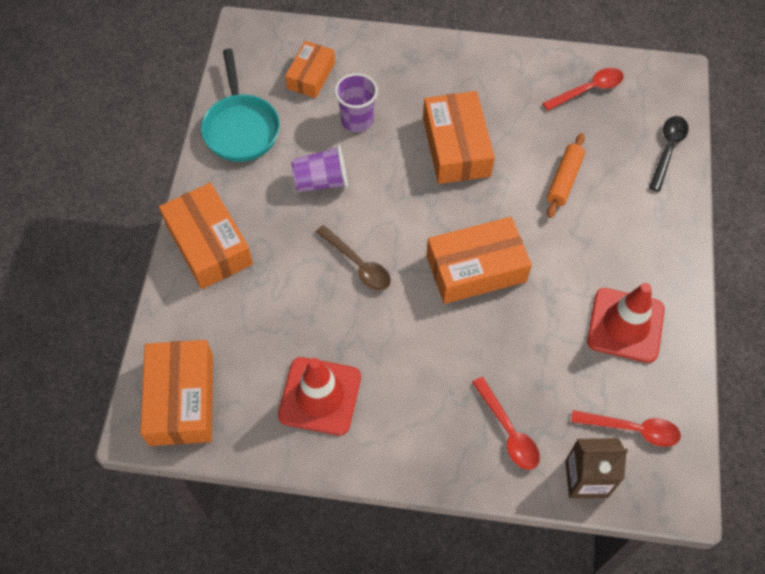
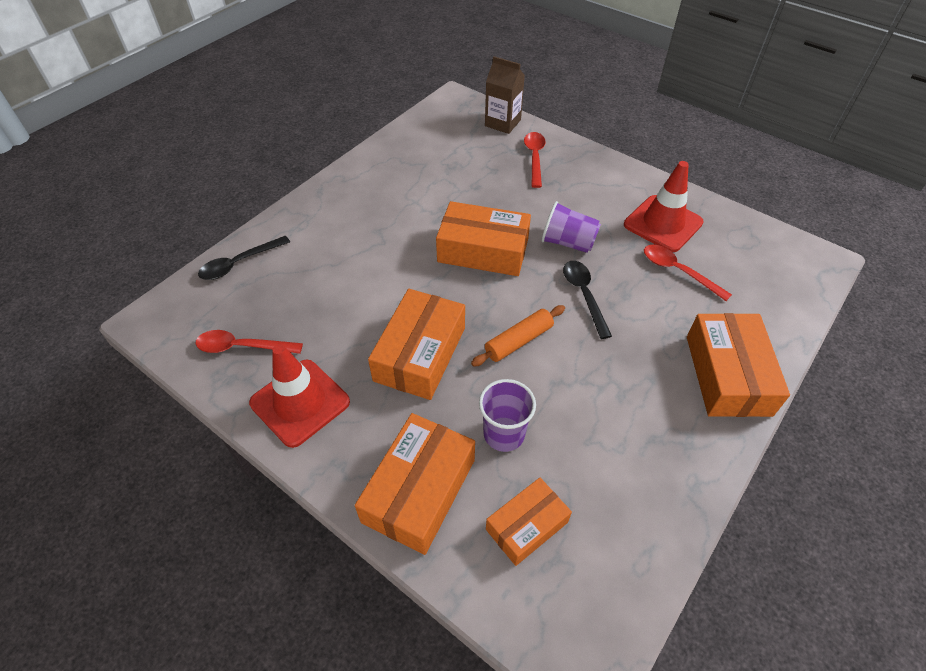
camera: 150 degrees left, 10 degrees down
orange box [140,340,213,446] -> orange box moved to [355,413,475,555]
turquoise pan [201,49,280,162] -> none
purple cup [291,145,348,192] -> purple cup moved to [541,201,601,253]
brown spoon [316,225,391,291] -> black spoon [563,261,612,339]
orange rolling pin [547,133,585,218] -> orange rolling pin moved to [471,305,565,367]
red spoon [571,410,681,447] -> red spoon moved to [644,244,732,301]
red traffic cone [587,283,665,363] -> red traffic cone moved to [249,344,350,448]

